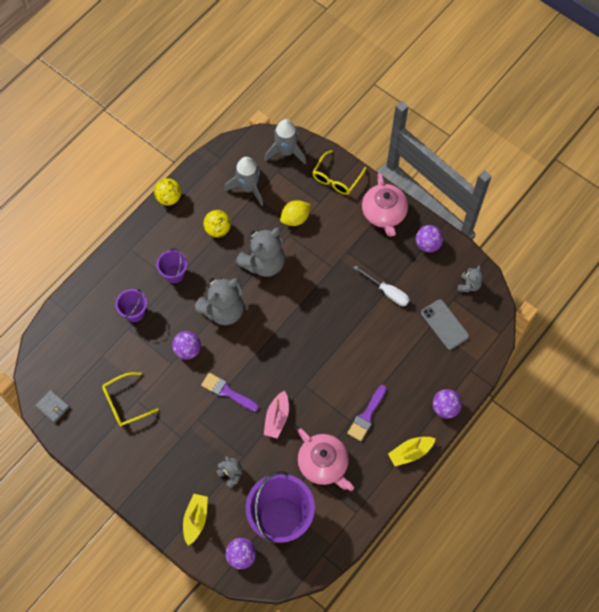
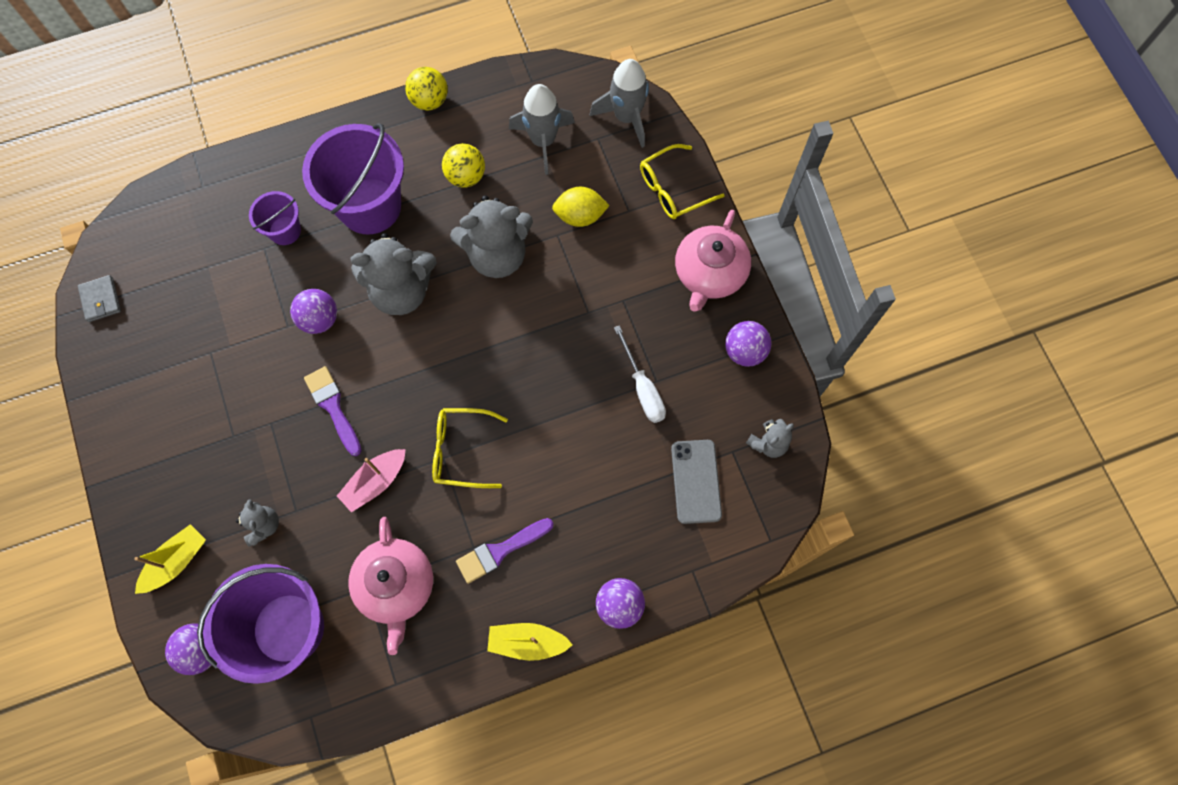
camera: 30 degrees right, 5 degrees up
yellow glasses [102,372,159,426] -> yellow glasses moved to [432,408,508,488]
purple bucket [156,248,188,283] -> purple bucket [302,123,404,235], size x1.99

